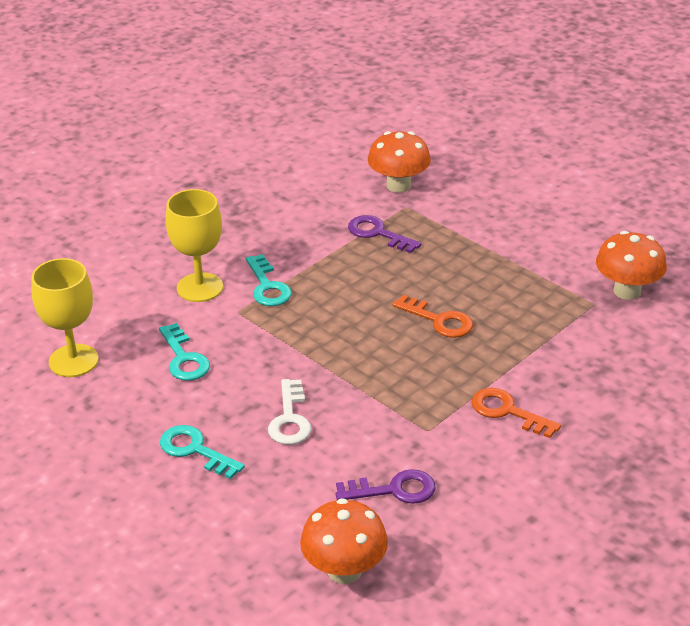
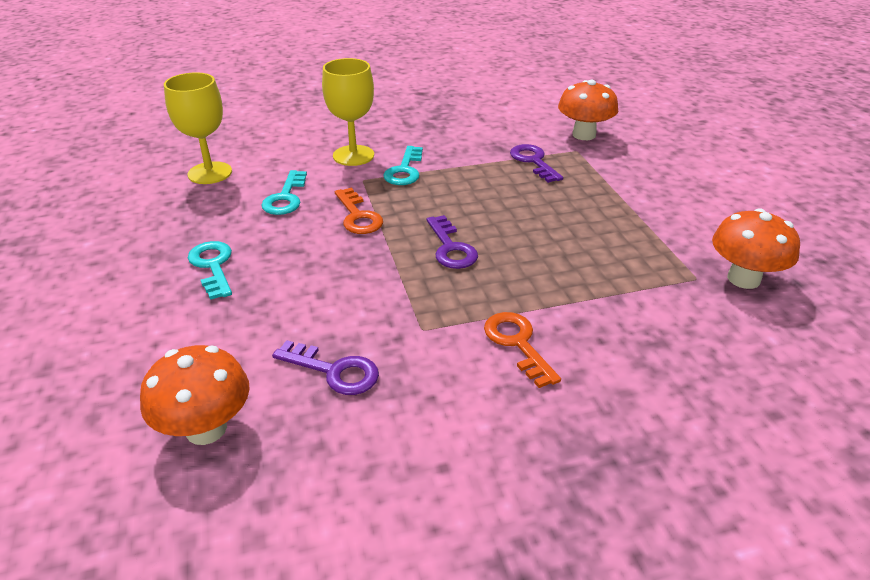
camera: 30 degrees right, 0 degrees up
white key [268,379,311,445] -> none
orange key [392,295,473,338] -> orange key moved to [335,188,383,234]
none -> purple key [427,215,478,269]

